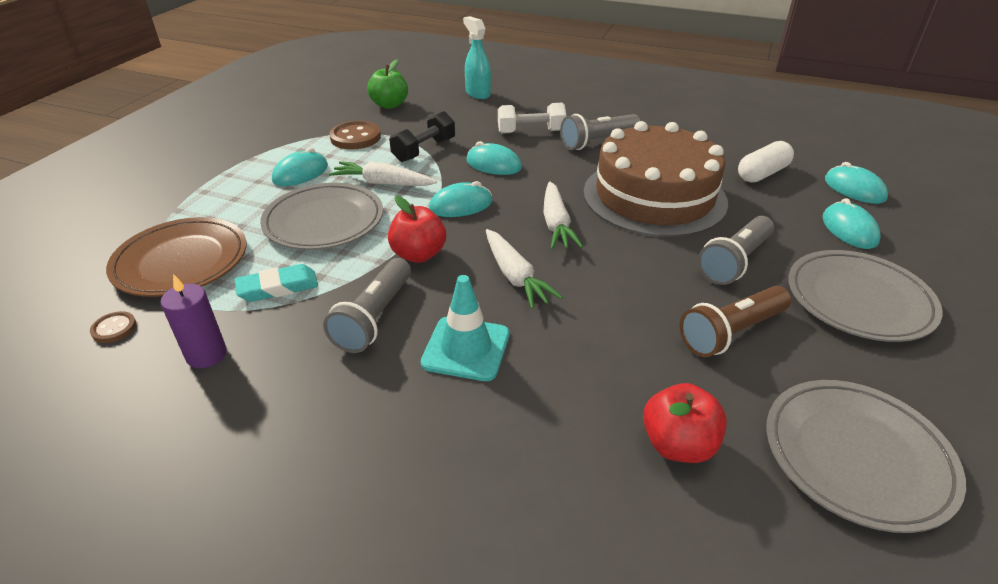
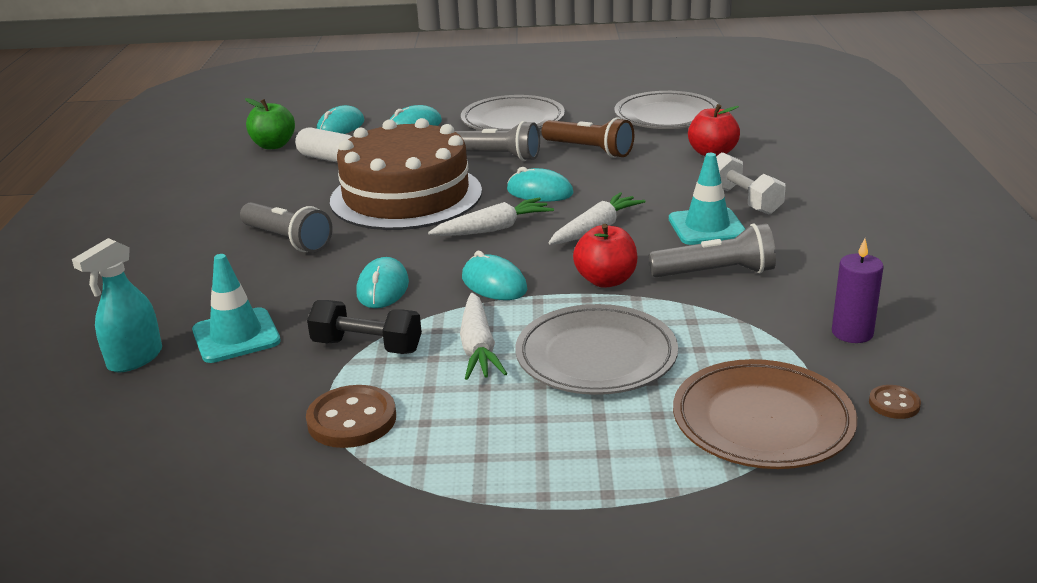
camera: 110 degrees left, 10 degrees down
turquoise eraser [235,264,318,302] -> none
turquoise mouse [272,148,328,186] -> turquoise mouse moved to [507,167,574,202]
green apple [367,59,408,109] -> green apple moved to [245,98,295,149]
white dumbbell [498,103,566,134] -> white dumbbell moved to [716,152,786,215]
none -> turquoise traffic cone [192,254,281,363]

